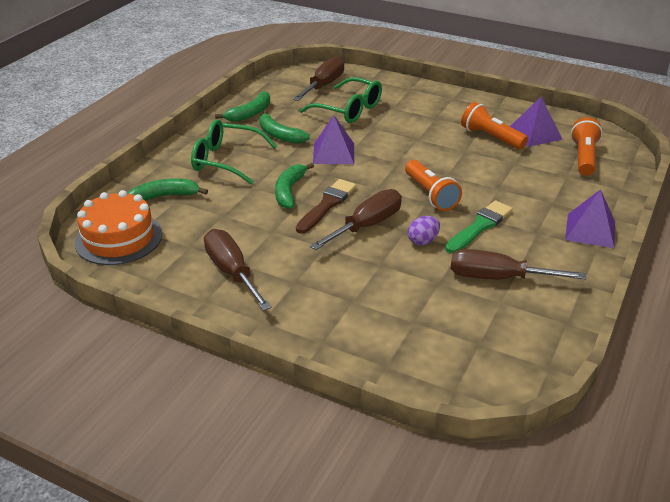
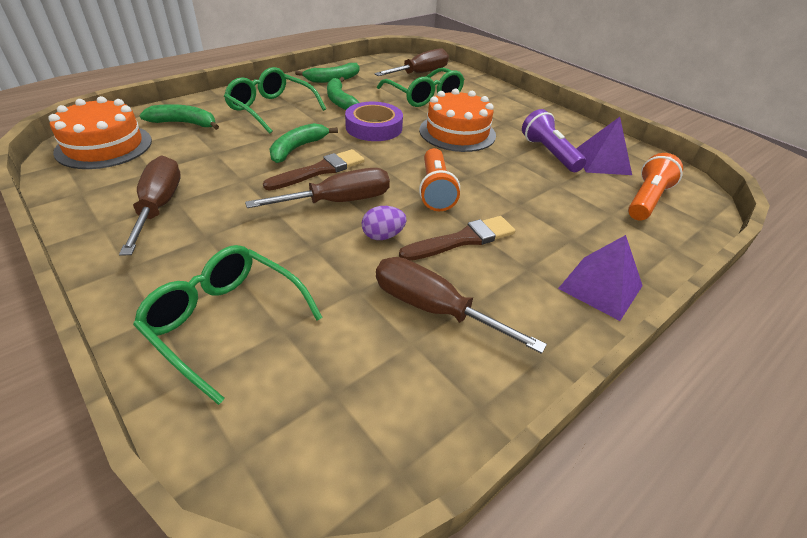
camera: 20 degrees right, 5 degrees up
purple pyramid [313,115,354,164] -> purple tape [345,102,403,141]
green brush [445,201,513,253] -> brown brush [399,216,515,261]
orange flashlight [461,102,528,150] -> purple flashlight [522,109,586,172]
none -> green glasses [133,245,323,405]
none -> orange cake [419,89,496,152]

